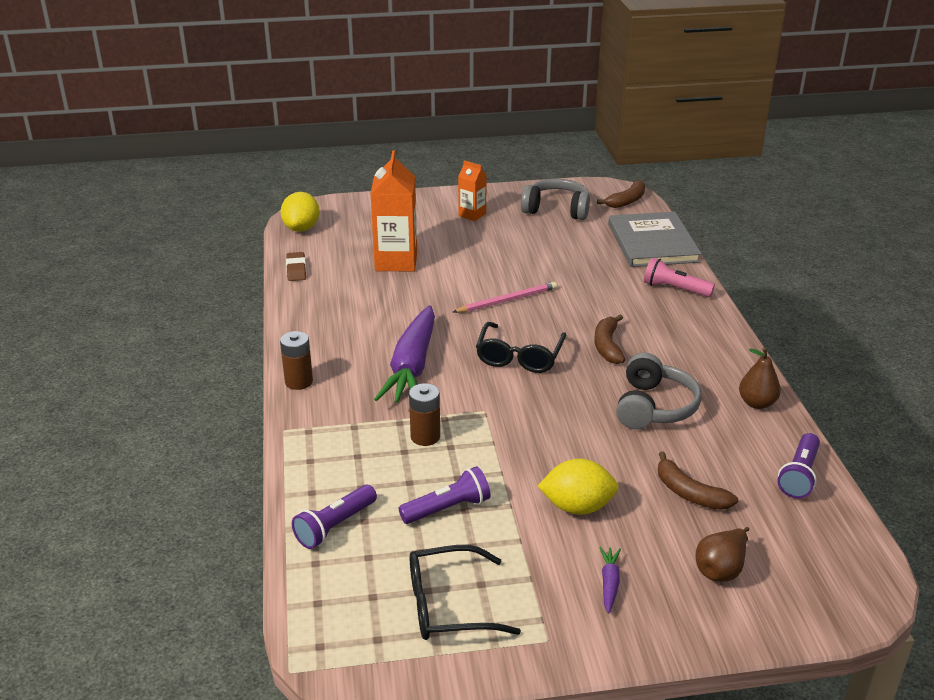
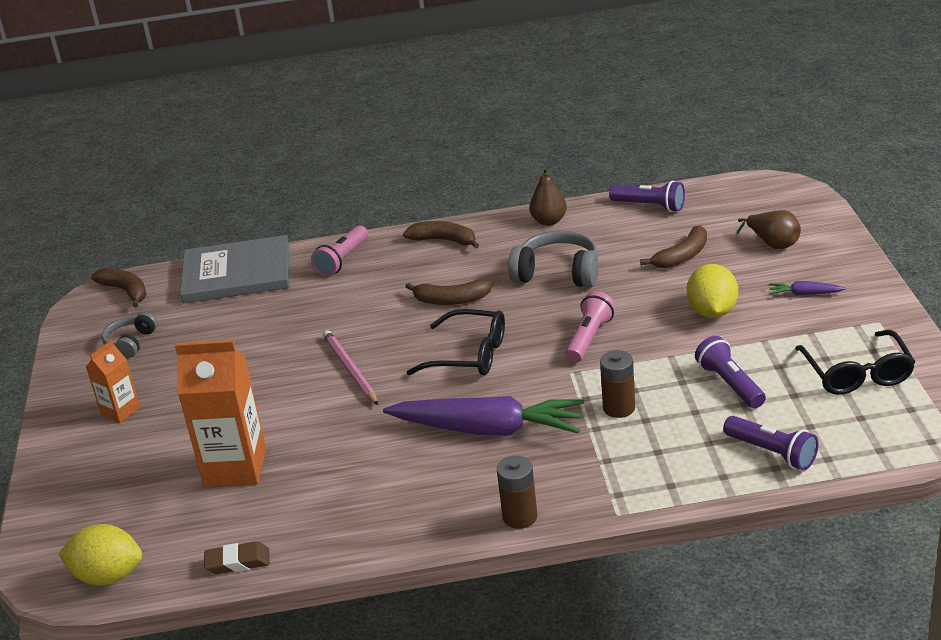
camera: 85 degrees left, 0 degrees up
grey headphones [521,179,590,220] -> grey headphones [102,312,158,358], size x0.60
none -> brown banana [403,221,479,249]
none -> pink flashlight [565,291,615,363]

